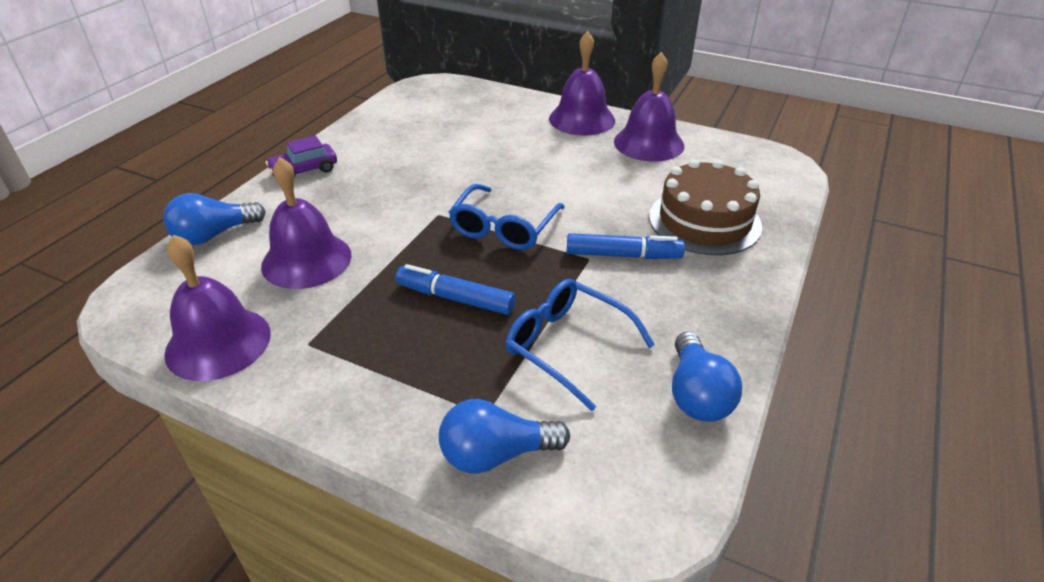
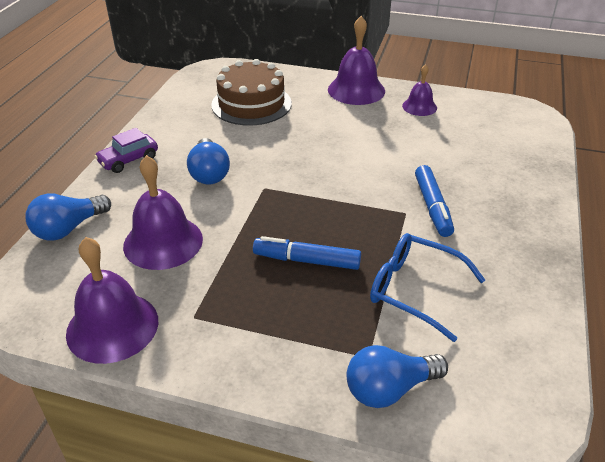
camera: 10 degrees left, 0 degrees up
blue glasses [448,184,565,250] -> none
blue marker [567,233,685,259] -> blue marker turned 90 degrees clockwise [415,165,454,237]
purple bell [614,52,684,162] -> purple bell [402,64,437,116], size x0.58
brown cake [649,159,762,255] -> brown cake moved to [211,59,292,126]
blue light bulb [672,332,742,422] -> blue light bulb moved to [187,138,230,184]

